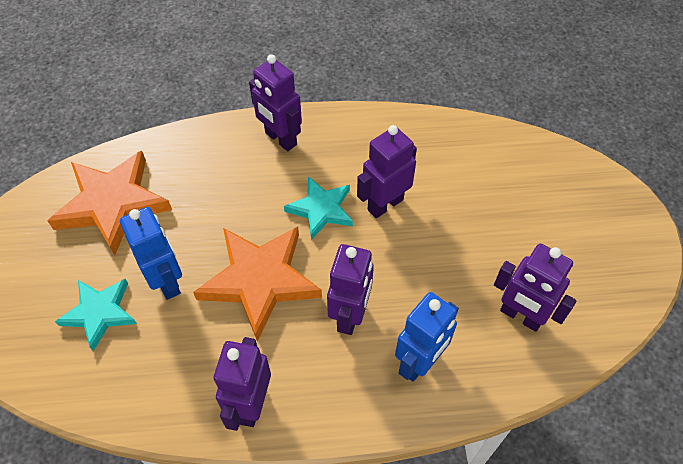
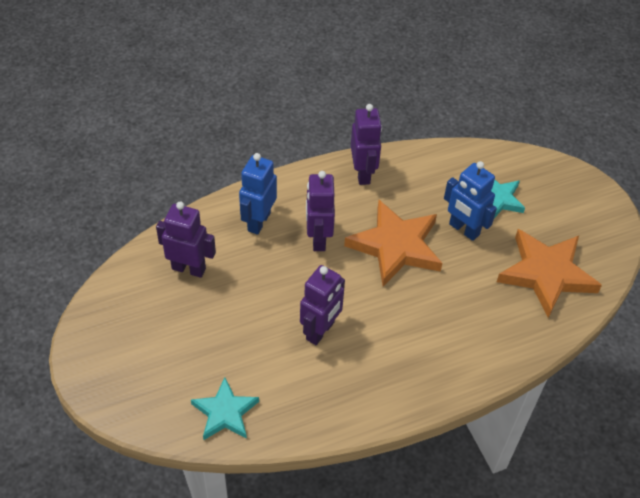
camera: 160 degrees right, 5 degrees down
purple robot [249,54,302,151] -> none
turquoise star [284,176,353,240] -> turquoise star moved to [191,377,259,440]

